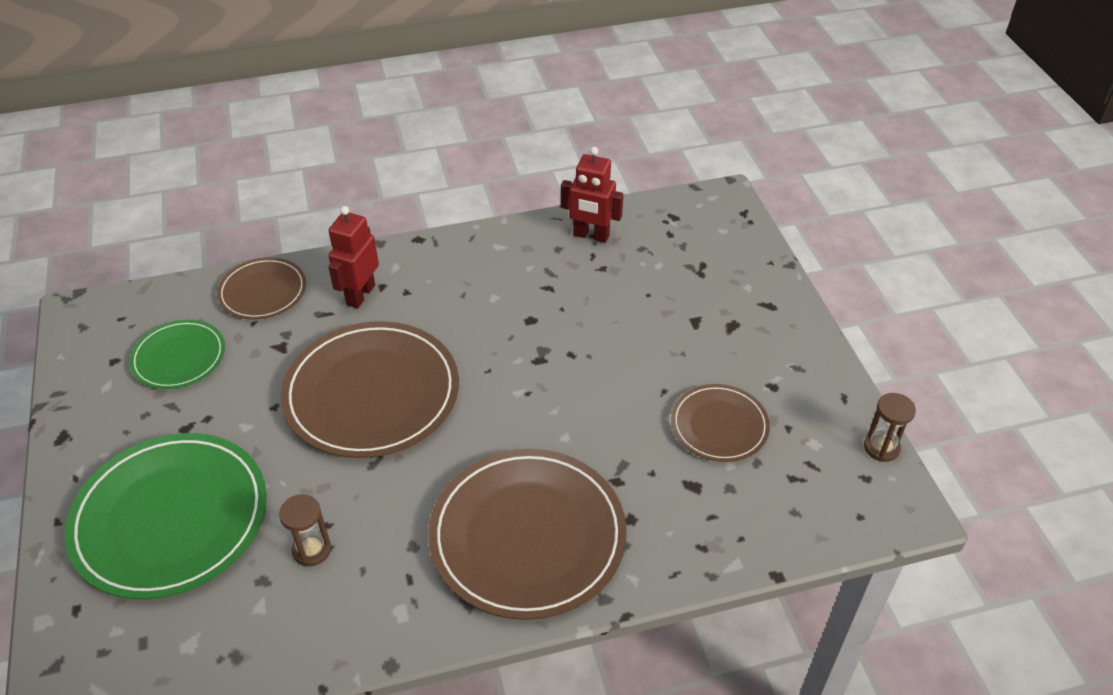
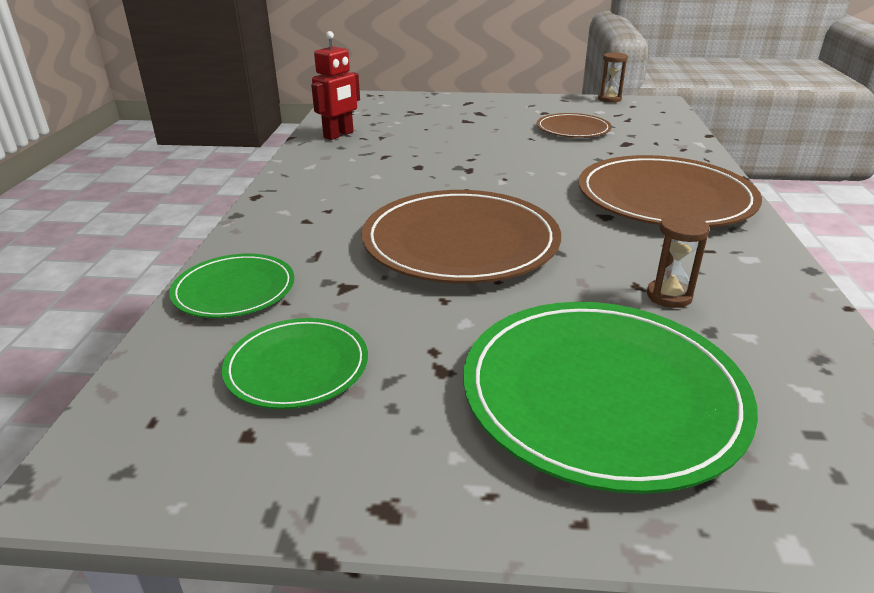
camera: 70 degrees left, 15 degrees down
brown plate [217,257,306,319] -> green plate [169,254,294,318]
red robot [328,206,379,309] -> none

